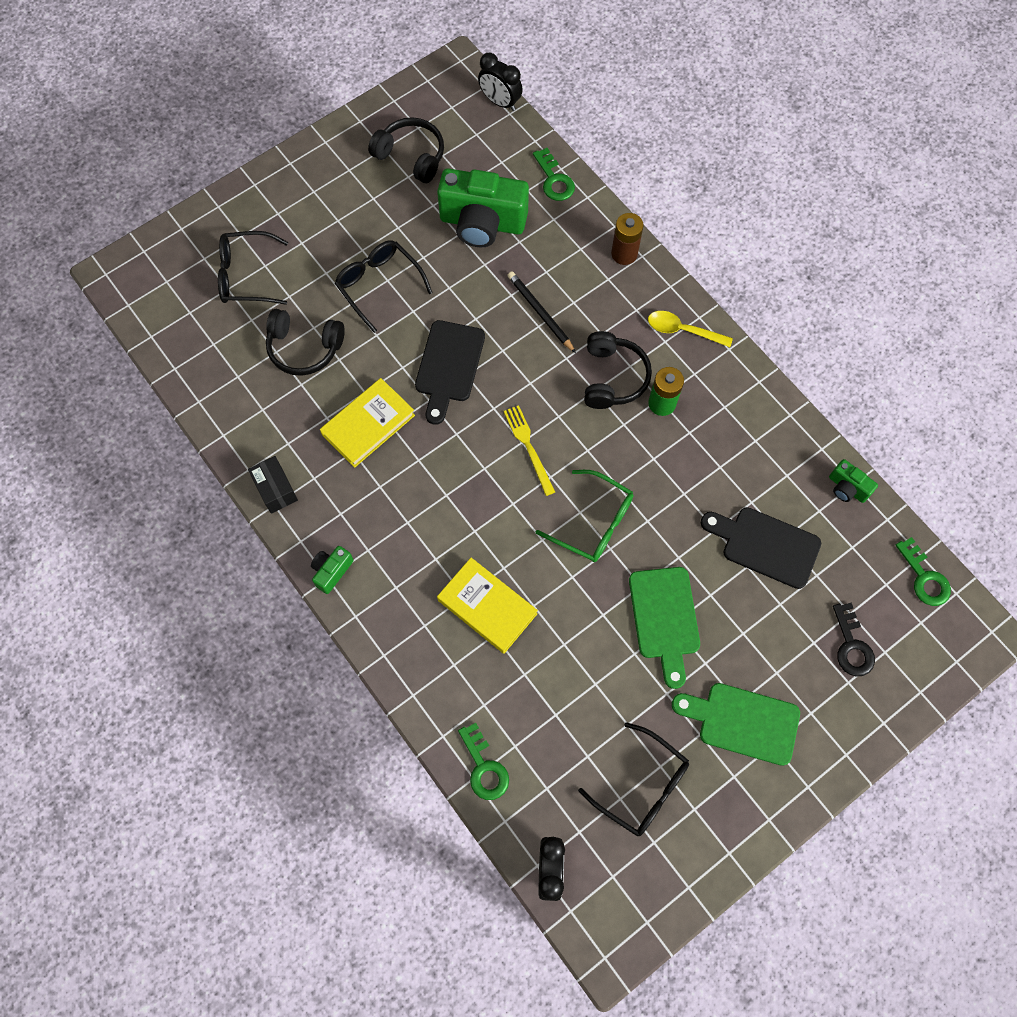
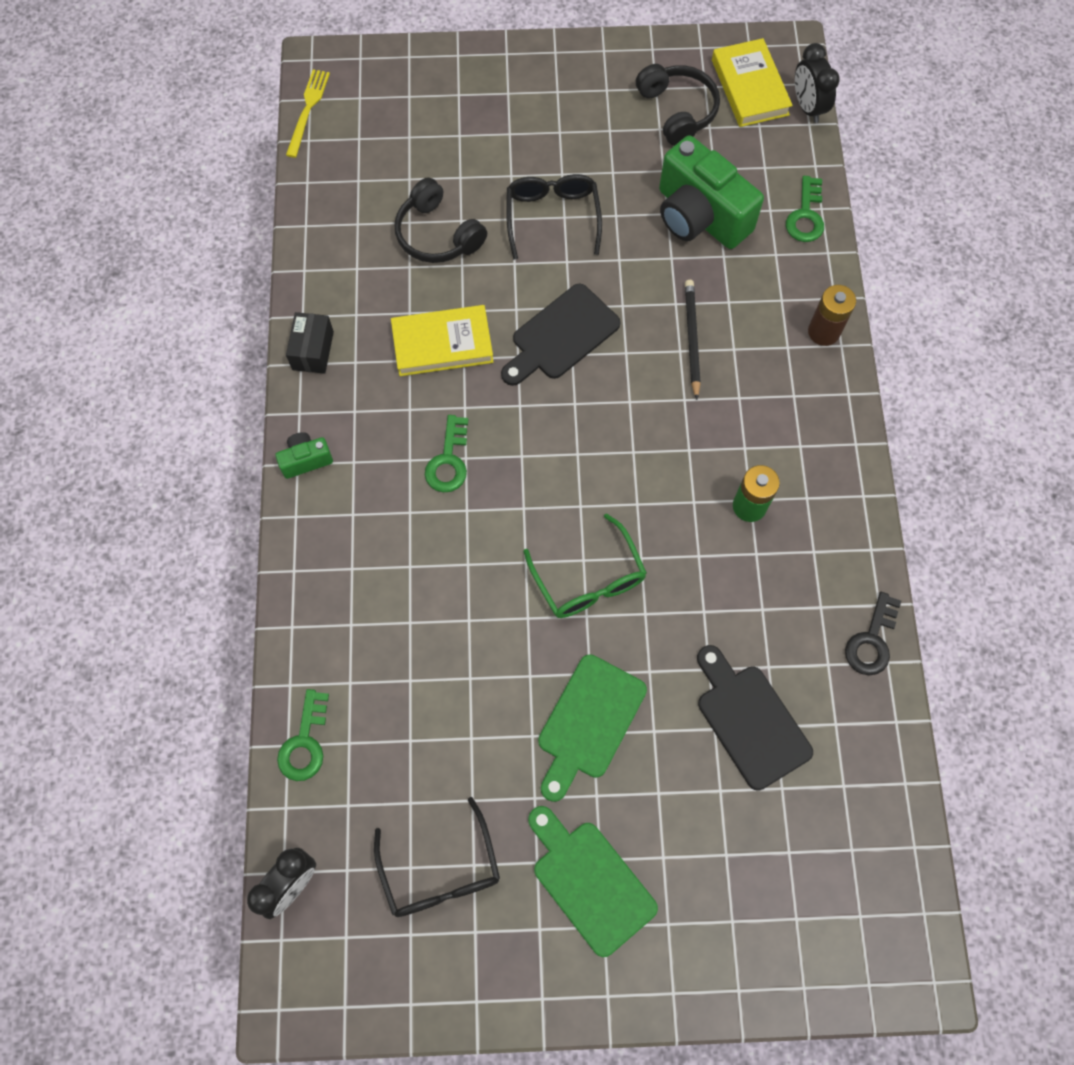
camera: 35 degrees right, 0 degrees up
black glasses [218,231,288,305] -> none
yellow book [437,558,538,654] -> yellow book moved to [712,38,793,127]
yellow fork [504,405,555,496] -> yellow fork moved to [286,69,330,158]
black headphones [584,331,652,409] -> none
yellow spoon [648,311,733,347] -> none
green camera [829,459,878,503] -> none
black key [833,603,875,677] -> black key moved to [845,592,901,676]
green key [896,537,951,606] -> green key moved to [425,415,469,492]

